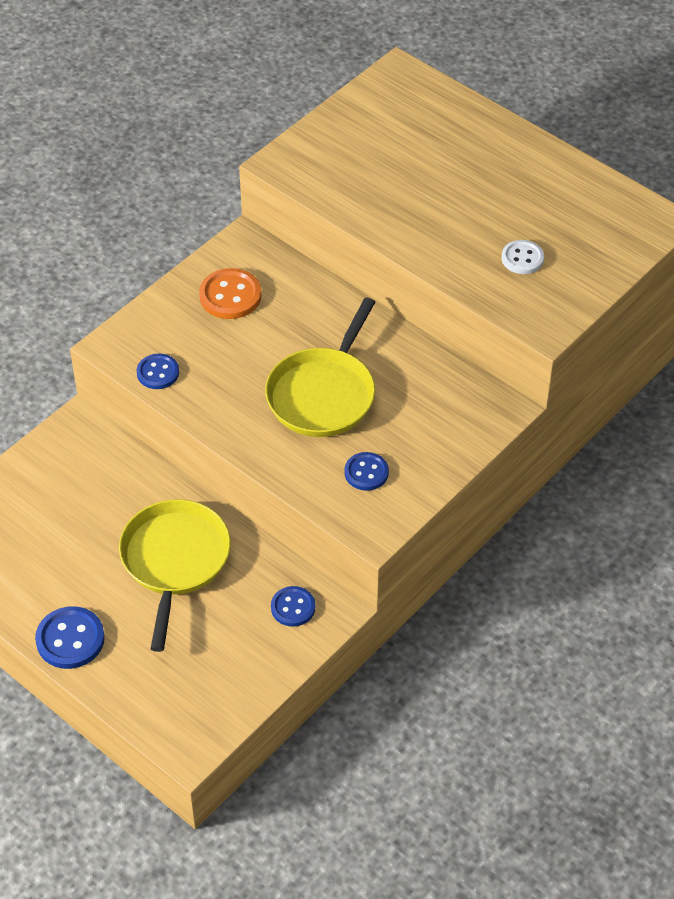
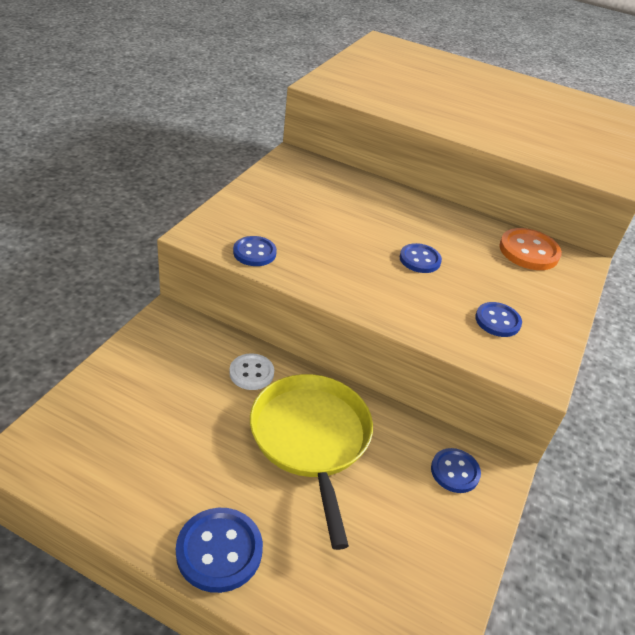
camera: 20 degrees left, 10 degrees down
orange button [199,268,261,319] -> orange button moved to [499,228,562,270]
yellow pan [265,298,375,437] -> blue button [399,243,442,273]
white button [502,240,544,274] -> white button moved to [229,353,274,390]

